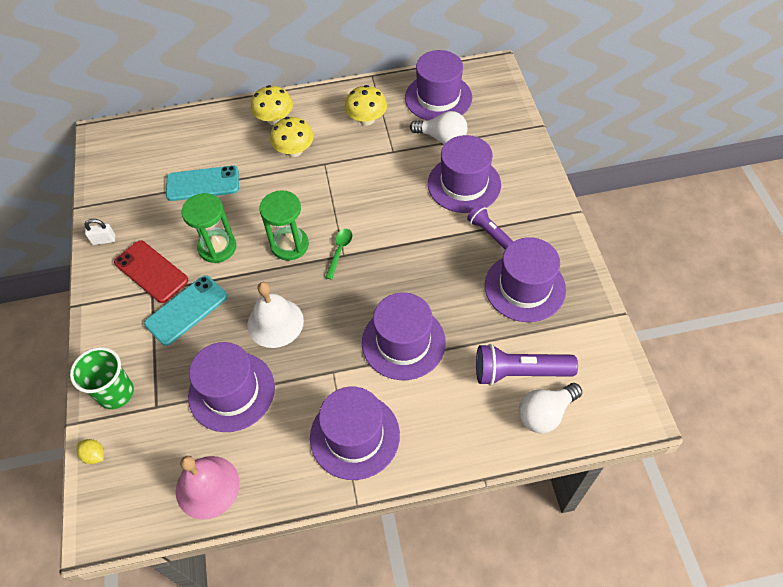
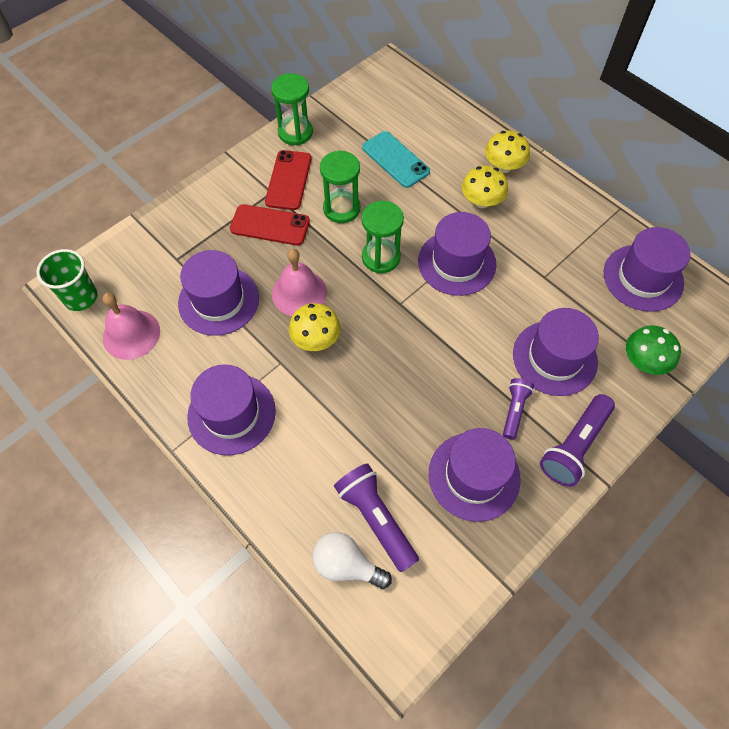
camera: 55 degrees right, 5 degrees up
green cup [70,347,134,409] -> green cup moved to [36,249,97,311]
yellow lemon [76,439,104,464] -> none
white padlock [84,219,115,245] -> green hourglass [271,73,313,145]
turquoise phone [144,275,227,346] -> red phone [230,204,310,246]
white bell [247,282,304,348] -> pink bell [272,249,327,316]
green spoon [325,229,352,280] -> none
yellow mushroom [345,85,387,125] -> yellow mushroom moved to [289,303,340,351]
purple hat [362,292,446,380] -> purple hat moved to [418,212,496,296]
white light bulb [410,111,468,145] -> none
none -> purple flashlight [540,394,615,487]
none -> green mushroom [626,325,681,375]

